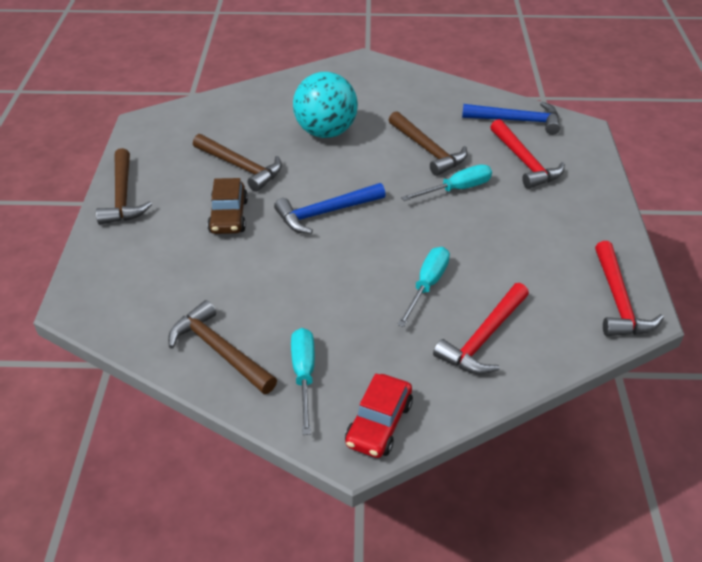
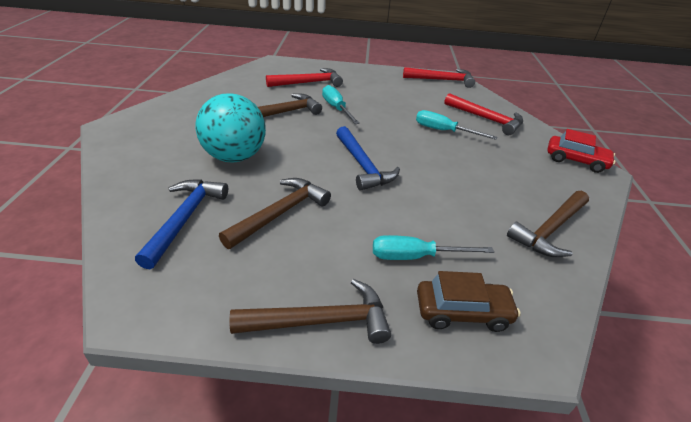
camera: 90 degrees left, 5 degrees down
brown car [207,178,248,234] -> brown car moved to [417,271,521,332]
turquoise screwdriver [291,328,315,435] -> turquoise screwdriver moved to [373,235,494,260]
blue hammer [462,102,560,135] -> blue hammer moved to [135,180,228,269]

